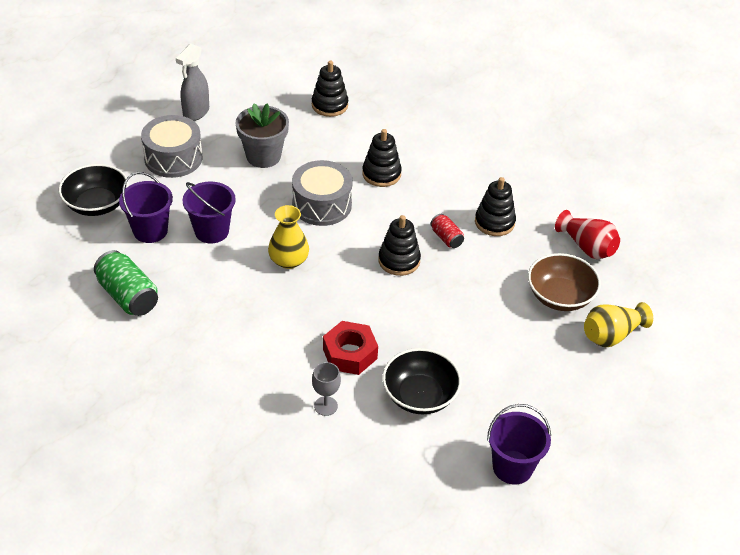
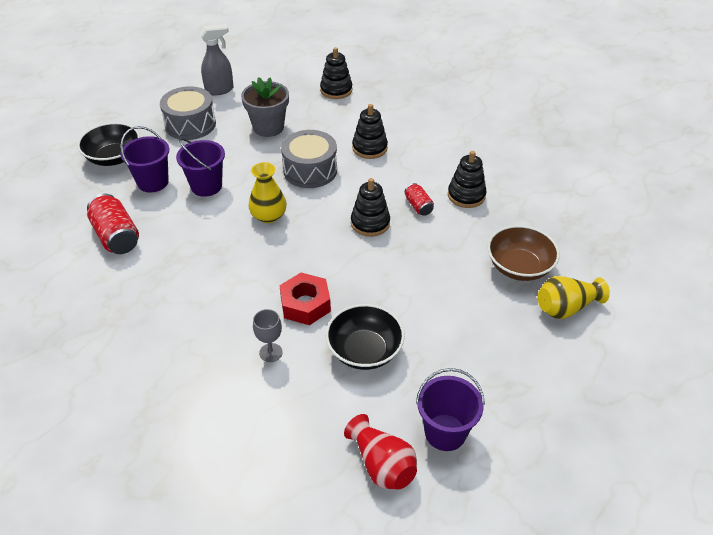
camera: 10 degrees right, 0 degrees up
green can [94,250,158,316] -> red can [87,194,139,254]
grey spray bottle [176,43,209,121] -> grey spray bottle turned 150 degrees counterclockwise [199,24,234,96]
red vase [555,210,620,259] -> red vase moved to [344,414,417,489]

